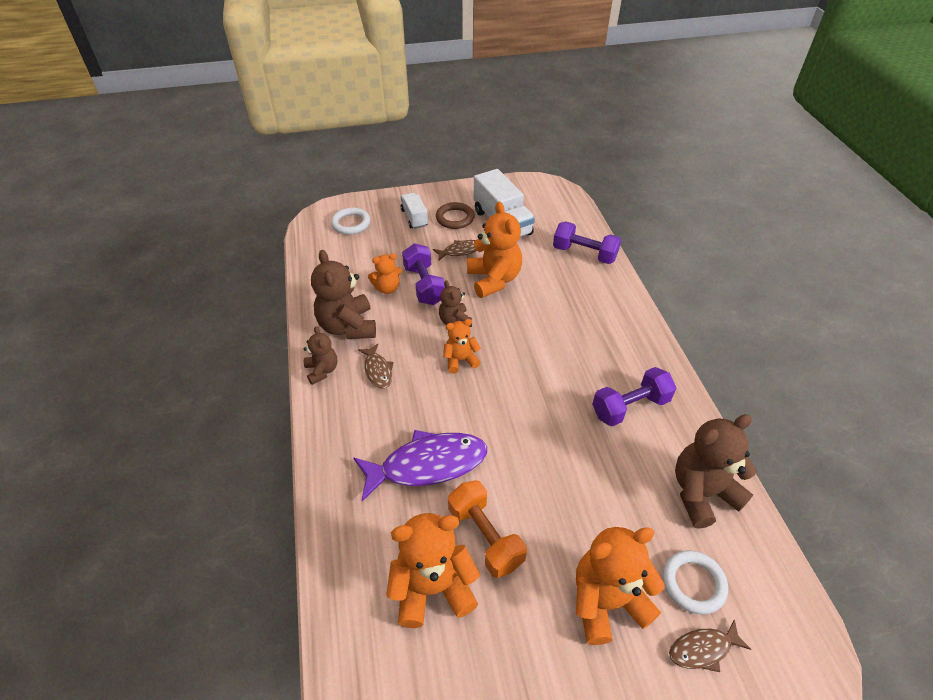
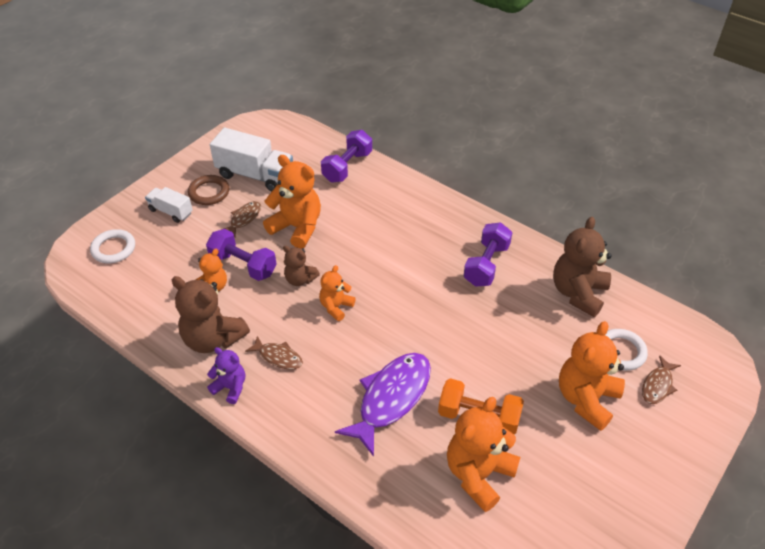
camera: 40 degrees left, 0 degrees up
brown teddy bear [304,327,337,385] -> purple teddy bear [207,347,245,404]
purple dumbbell [553,221,621,264] -> purple dumbbell turned 45 degrees counterclockwise [321,130,372,183]

